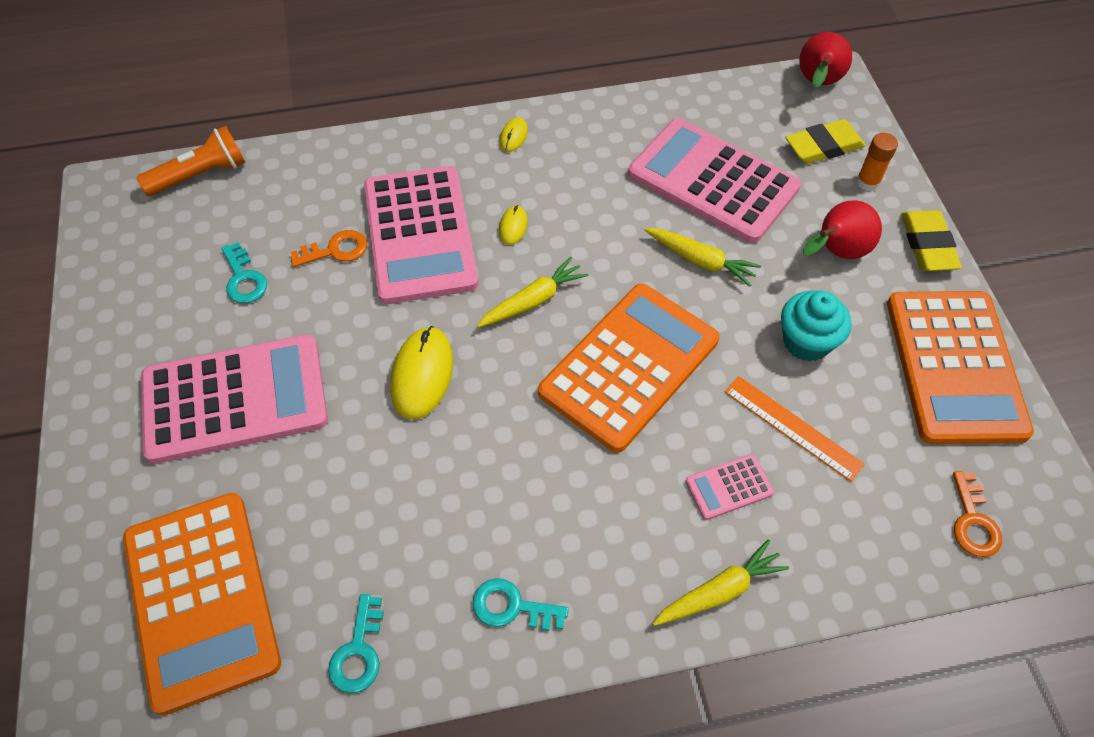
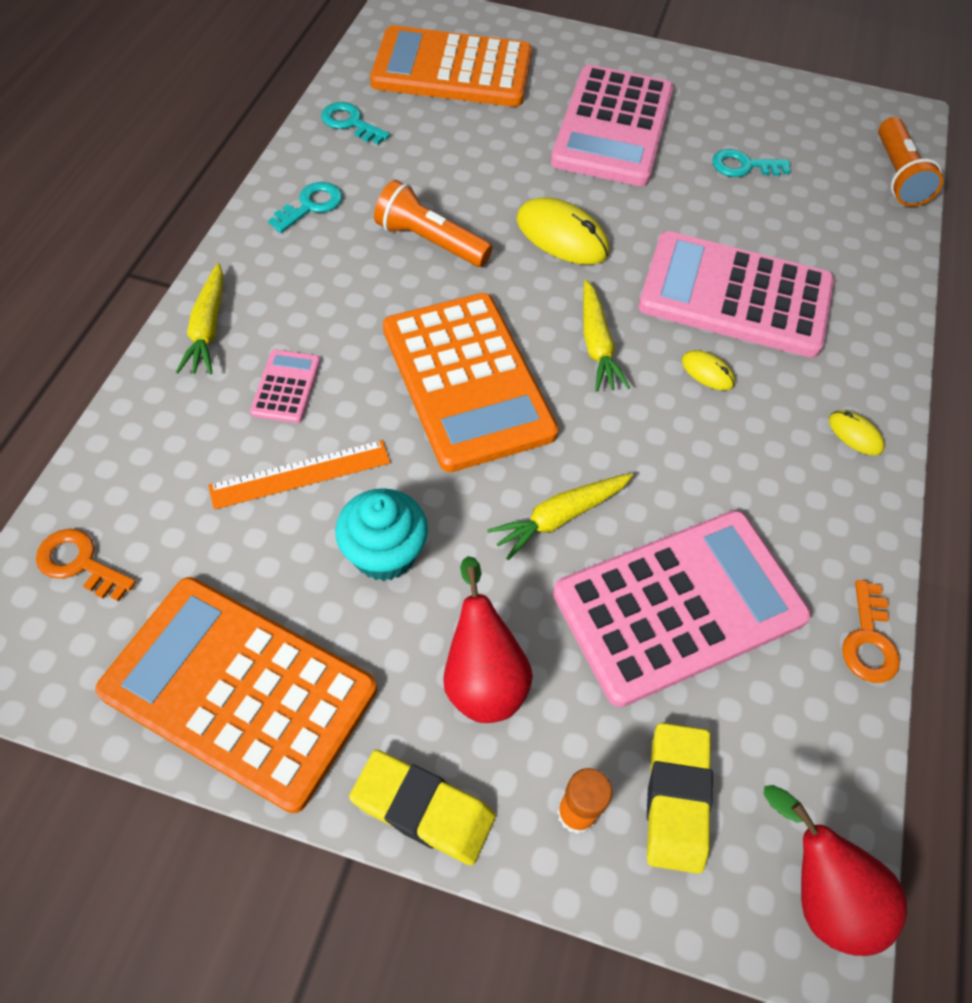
camera: 115 degrees right, 0 degrees up
orange key [290,230,367,267] -> orange key moved to [842,580,900,683]
none -> orange flashlight [374,180,493,267]

